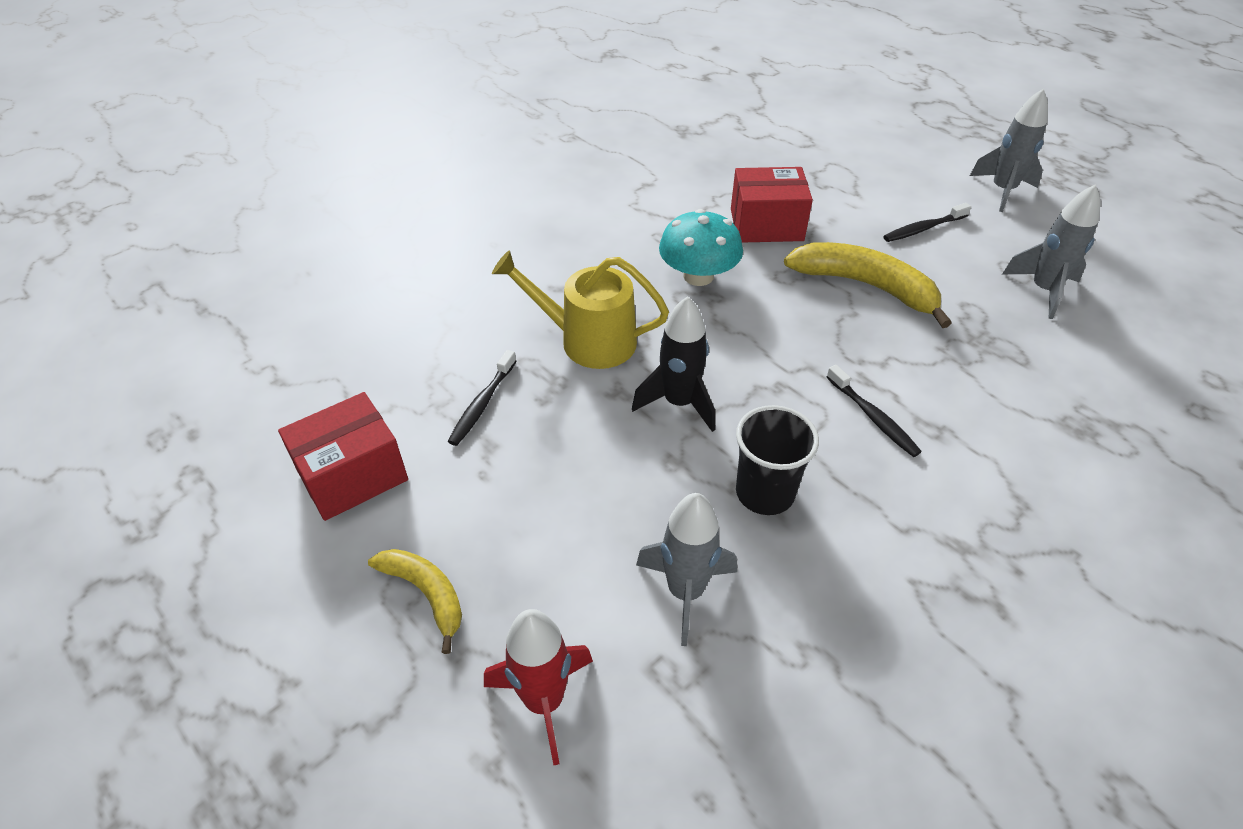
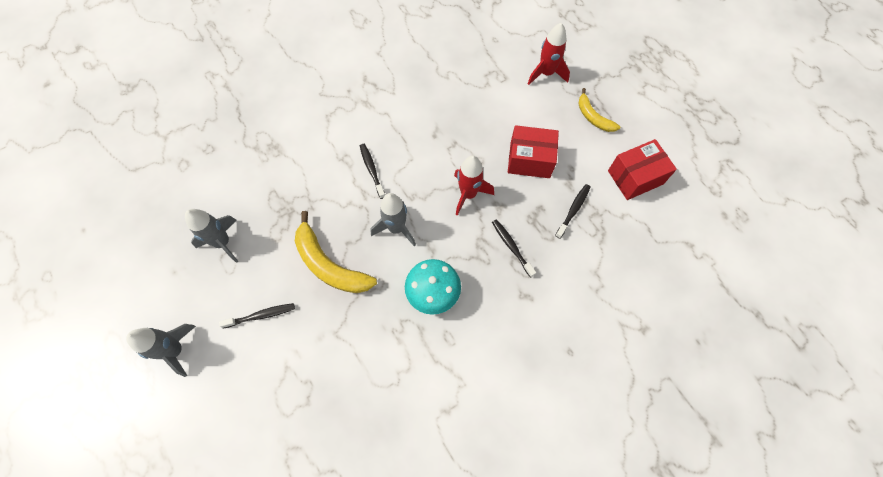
camera: 170 degrees left, 20 degrees up
yellow watering can [492,250,669,369] -> black toothbrush [492,219,536,278]
black rocket [632,296,715,432] -> red rocket [454,155,494,216]
grey rocket [636,493,737,646] -> grey rocket moved to [371,193,416,247]
red box [731,167,813,243] -> red box moved to [508,125,559,178]
black cup [736,405,819,515] -> none

